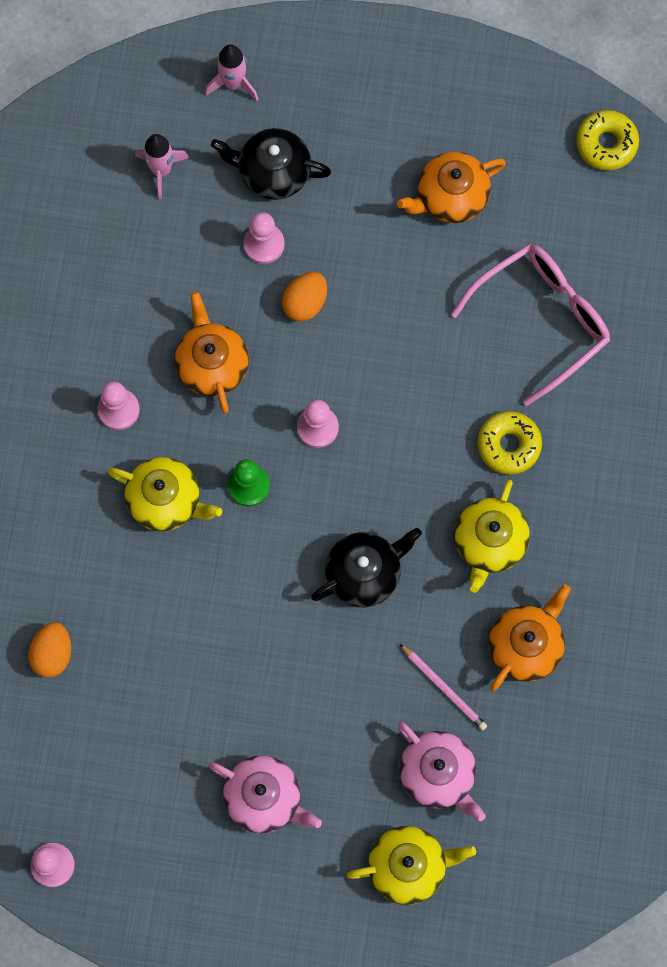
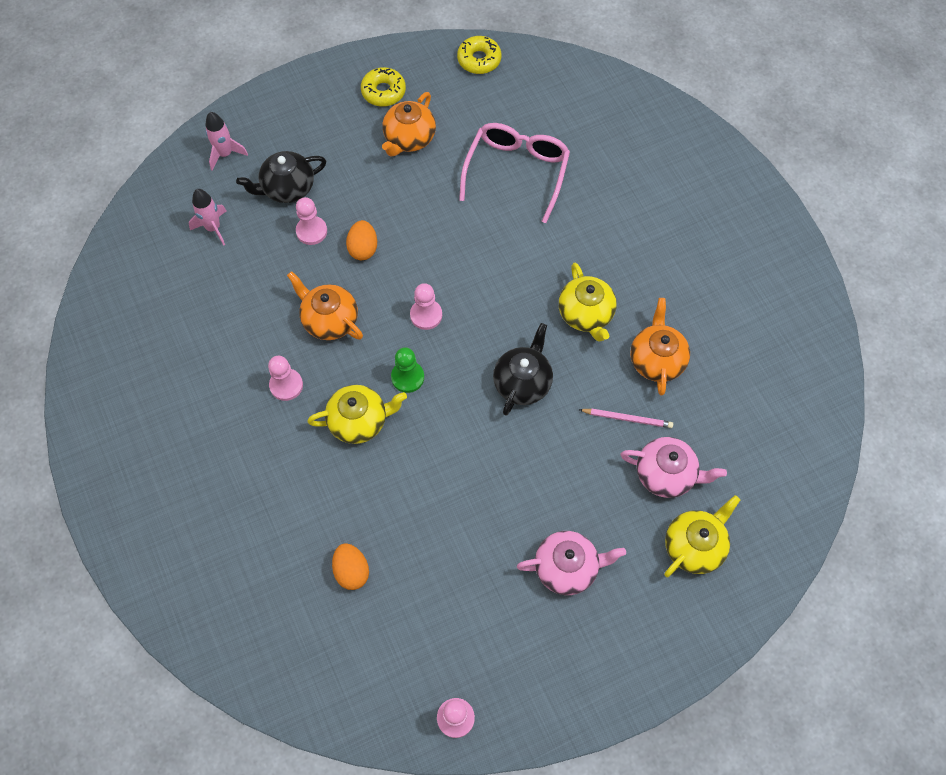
camera: 35 degrees left, 10 degrees down
yellow donut [477,411,542,475] -> yellow donut moved to [361,67,406,107]

